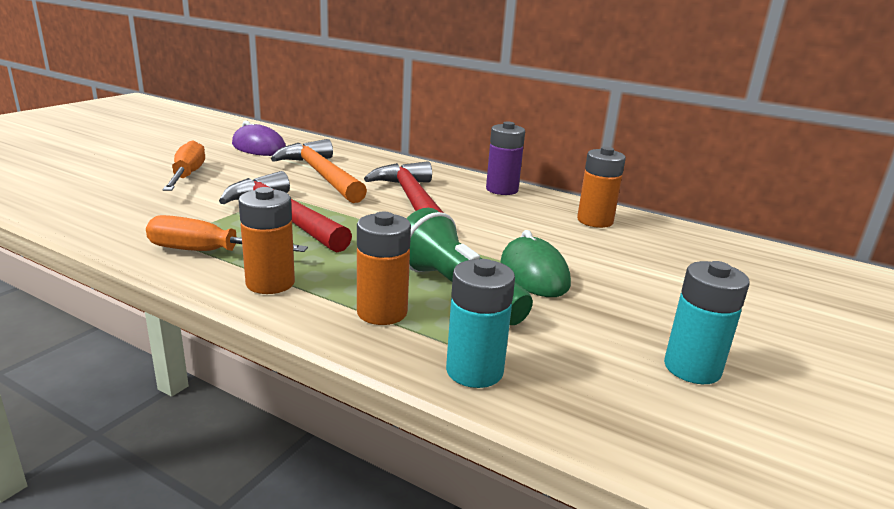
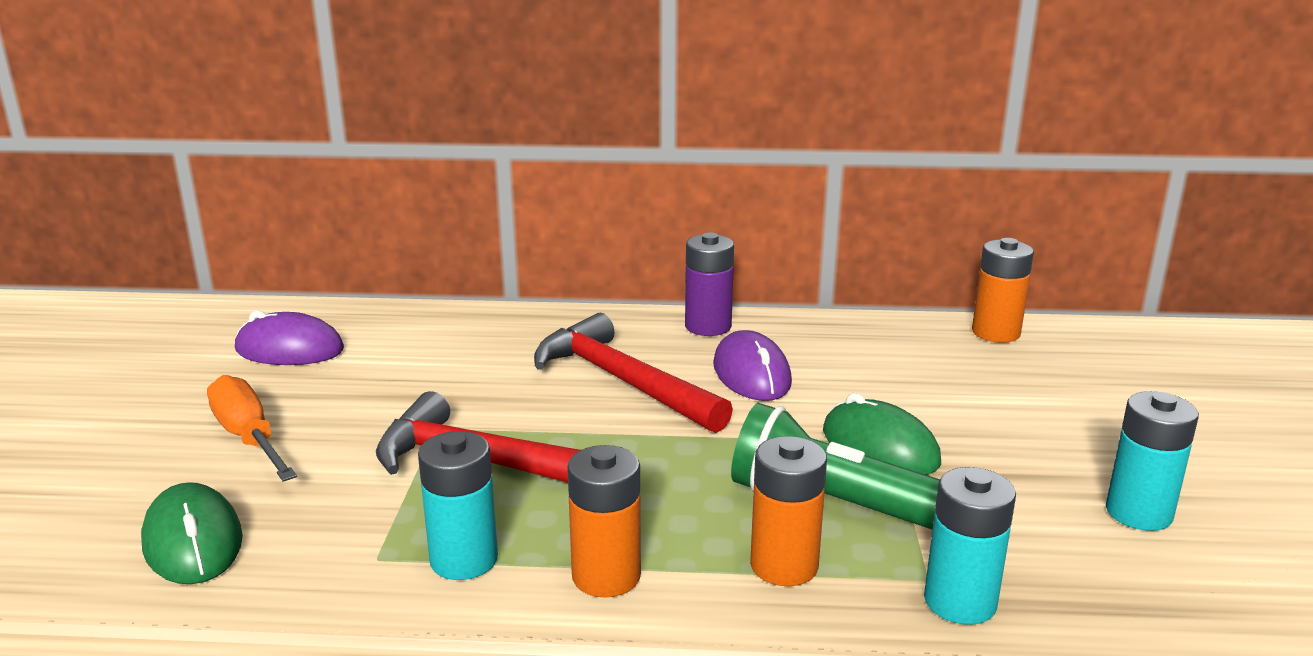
camera: 25 degrees left, 0 degrees up
orange screwdriver [146,215,308,252] -> turquoise battery [418,431,498,580]
orange hammer [271,139,367,203] -> none
orange battery [577,147,626,228] -> orange battery moved to [972,238,1034,343]
none -> green mouse [141,482,243,584]
none -> purple mouse [713,330,792,401]

